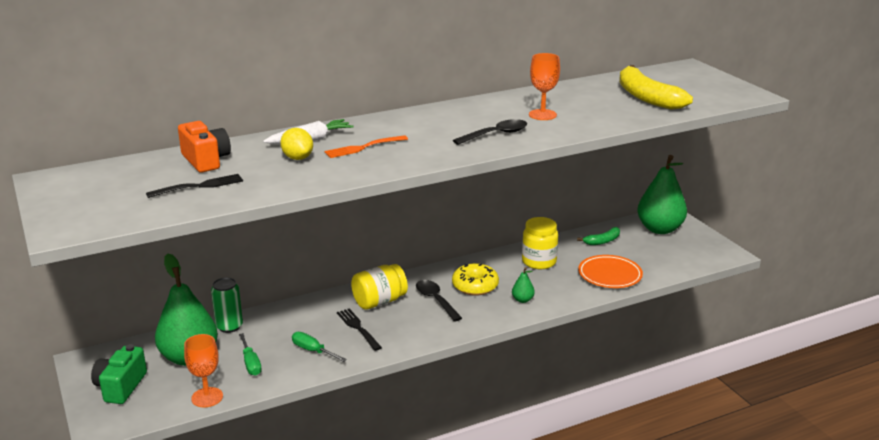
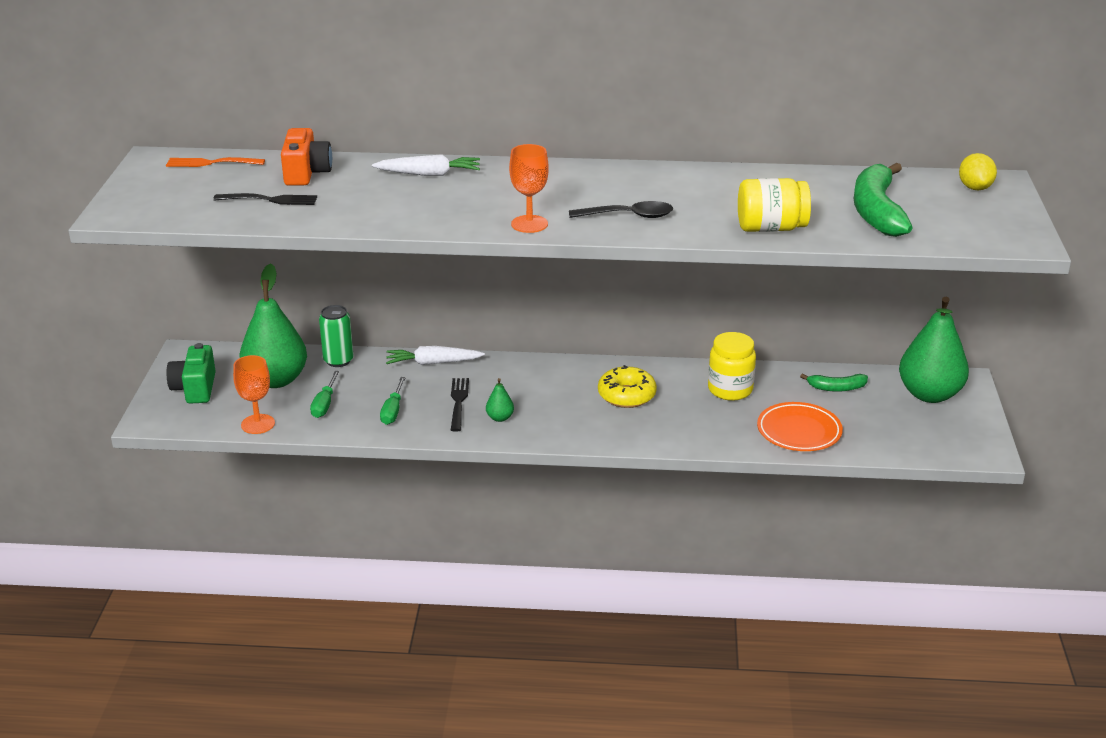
camera: 30 degrees right, 5 degrees up
green camera [91,344,147,404] -> green camera turned 45 degrees counterclockwise [167,343,216,404]
yellow lemon [280,128,313,160] -> yellow lemon moved to [959,153,997,190]
green screwdriver [292,332,347,362] -> green screwdriver turned 150 degrees counterclockwise [380,377,406,425]
orange fork [324,135,408,158] -> orange fork moved to [166,157,265,167]
yellow jar [351,264,408,310] -> yellow jar moved to [738,178,811,232]
black spoon [416,280,462,322] -> none
green pear [512,267,535,303] -> green pear moved to [486,378,514,422]
orange goblet [529,53,560,120] -> orange goblet moved to [509,144,549,233]
yellow banana [619,65,693,110] -> green banana [854,163,913,237]
none -> white carrot [386,346,485,365]

